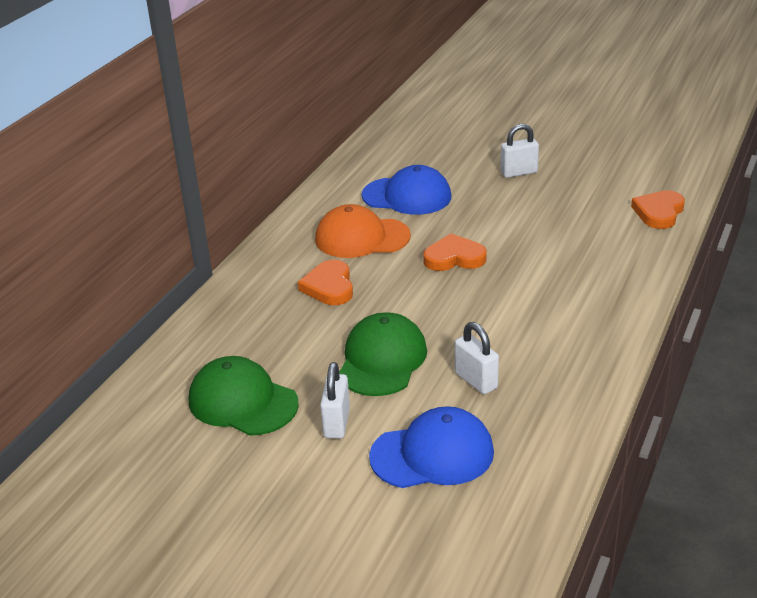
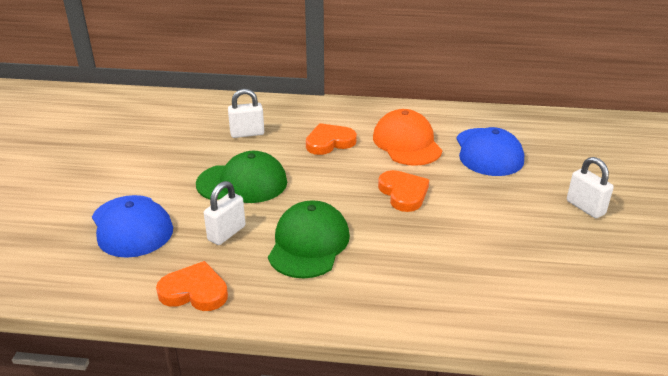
camera: 70 degrees right, 0 degrees up
green cap [189,356,299,436] -> green cap moved to [268,200,350,278]
white padlock [320,362,350,439] -> white padlock moved to [228,89,264,138]
orange heart [631,190,685,229] -> orange heart moved to [156,261,228,311]

